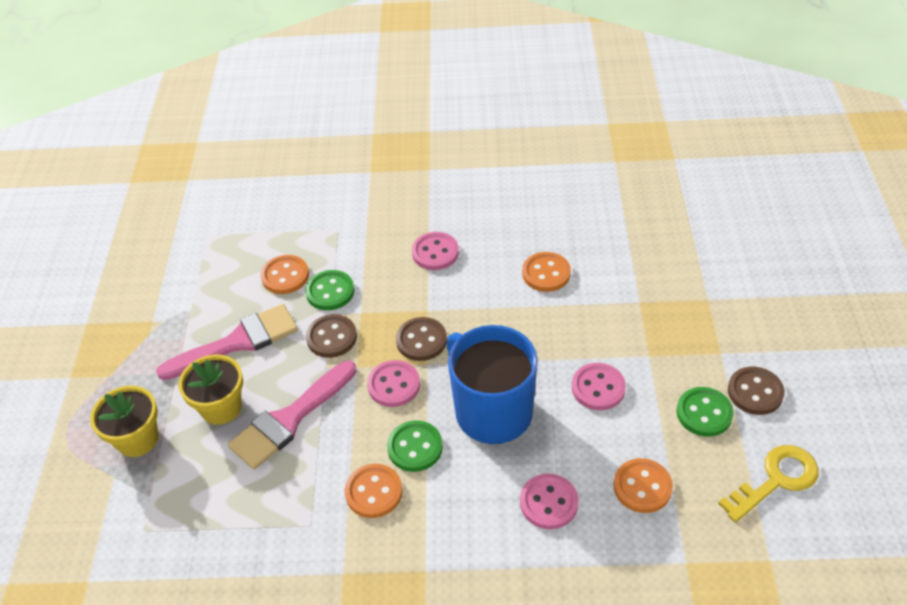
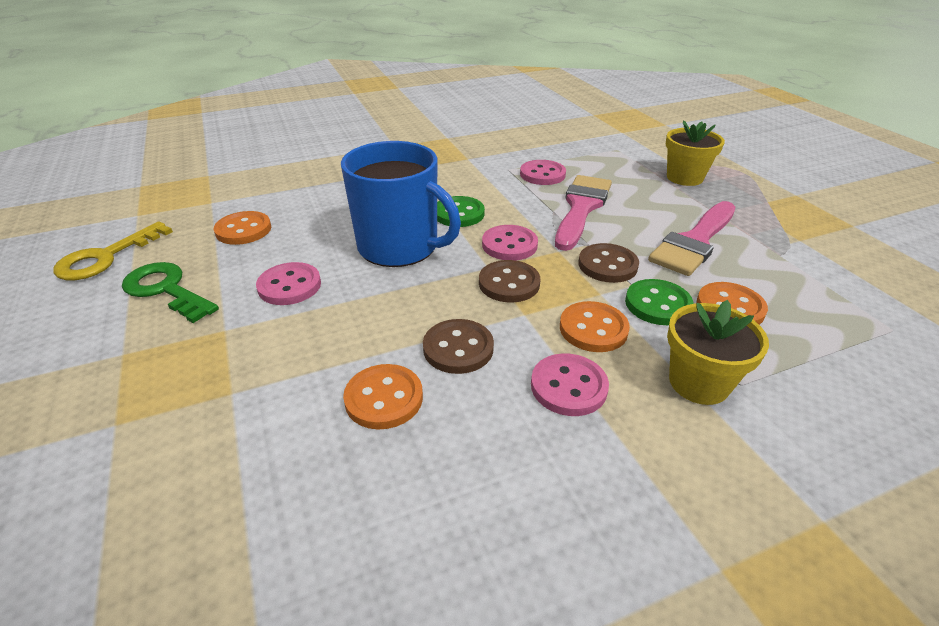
camera: 155 degrees right, 10 degrees down
yellow flower pot [178,354,243,425] -> yellow flower pot moved to [667,300,769,405]
orange button [345,464,402,518] -> orange button moved to [560,301,630,352]
pink button [520,474,579,529] -> pink button moved to [520,160,566,185]
green button [677,387,734,437] -> green key [122,262,219,323]
brown button [728,367,785,415] -> brown button moved to [423,319,494,374]

